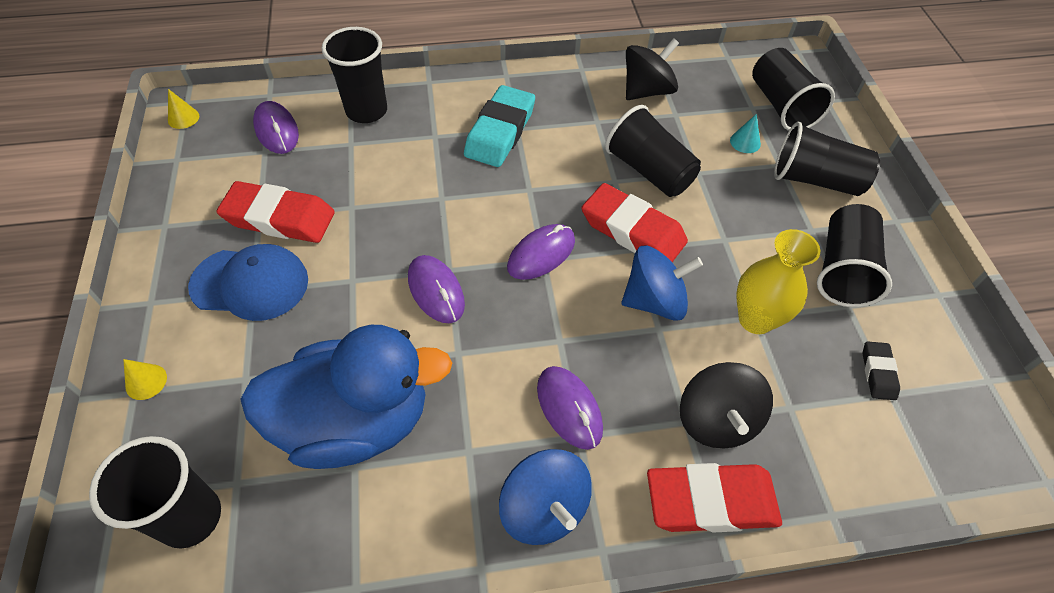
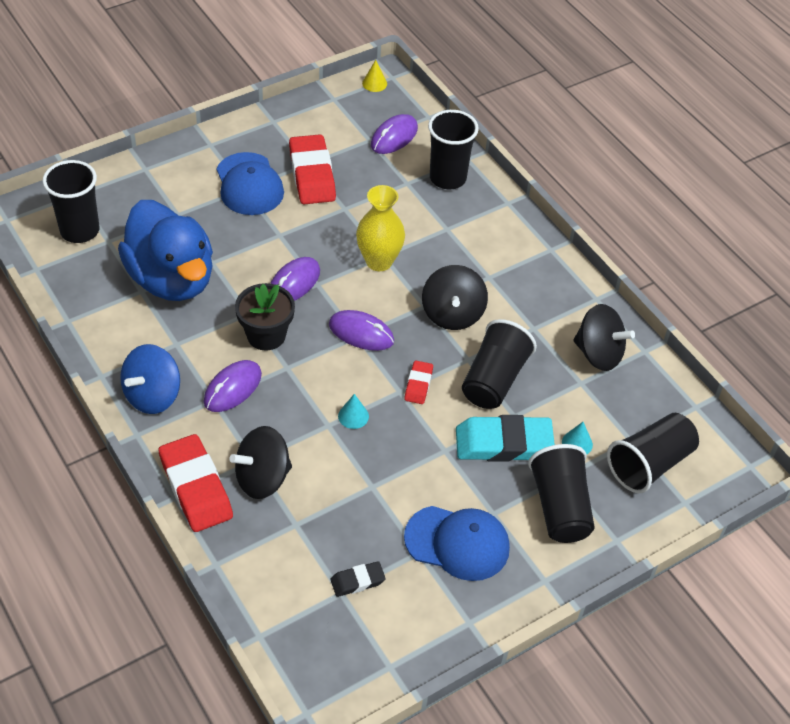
camera: 65 degrees right, 5 degrees down
yellow cone [123,359,167,400] -> none
turquoise eraser [464,85,535,167] -> turquoise eraser moved to [456,415,555,462]
red eraser [581,183,688,262] -> red eraser [404,361,433,404], size x0.50
blue spinning top [621,246,703,321] -> turquoise cone [338,394,369,429]
yellow vase [736,229,820,334] -> yellow vase moved to [356,185,405,271]
black cup [817,204,892,307] -> blue cap [404,506,510,581]
none -> black flower pot [235,283,295,351]
none -> black spinning top [422,265,488,330]

